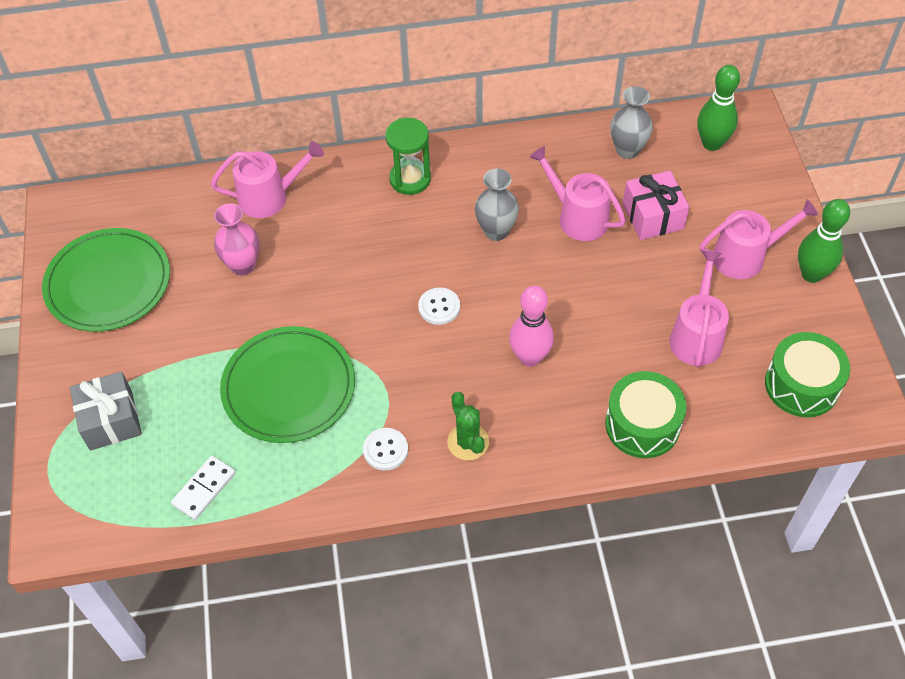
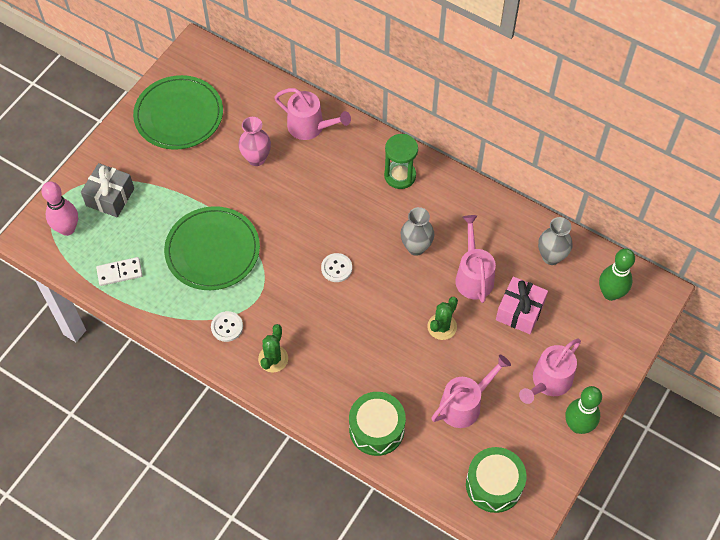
camera: 40 degrees right, 5 degrees up
pink bowling pin [509,285,554,367] -> pink bowling pin moved to [41,181,78,236]
pink watering can [700,199,818,279] -> pink watering can turned 105 degrees clockwise [519,339,581,404]
none -> green cactus [427,297,458,340]

